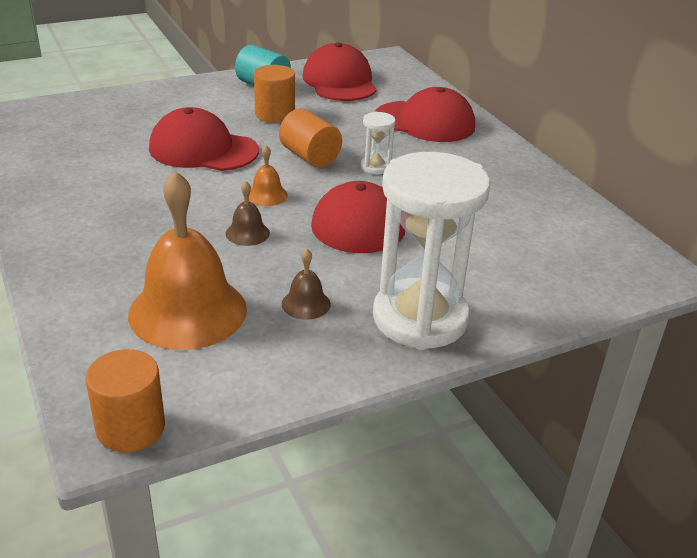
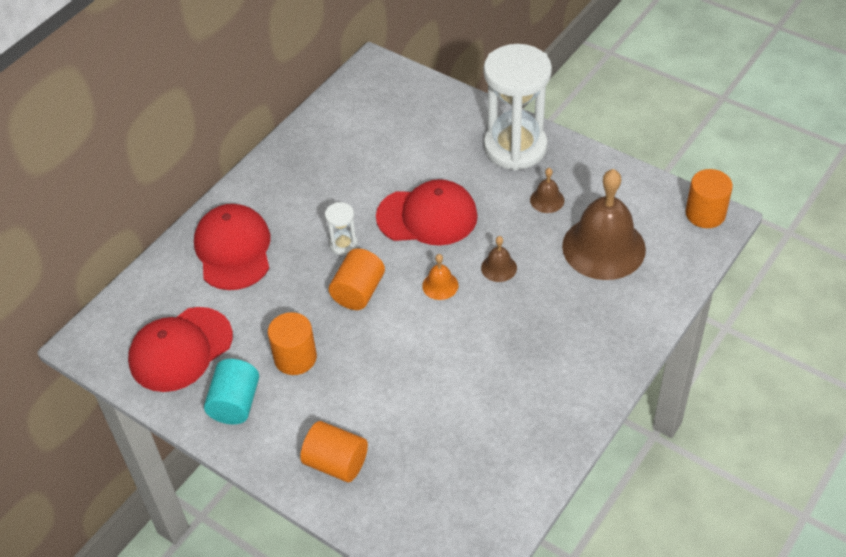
camera: 115 degrees left, 15 degrees up
orange bell [128,171,247,350] -> brown bell [562,169,646,280]
red cap [149,107,259,171] -> none
none -> orange cylinder [300,421,368,482]

